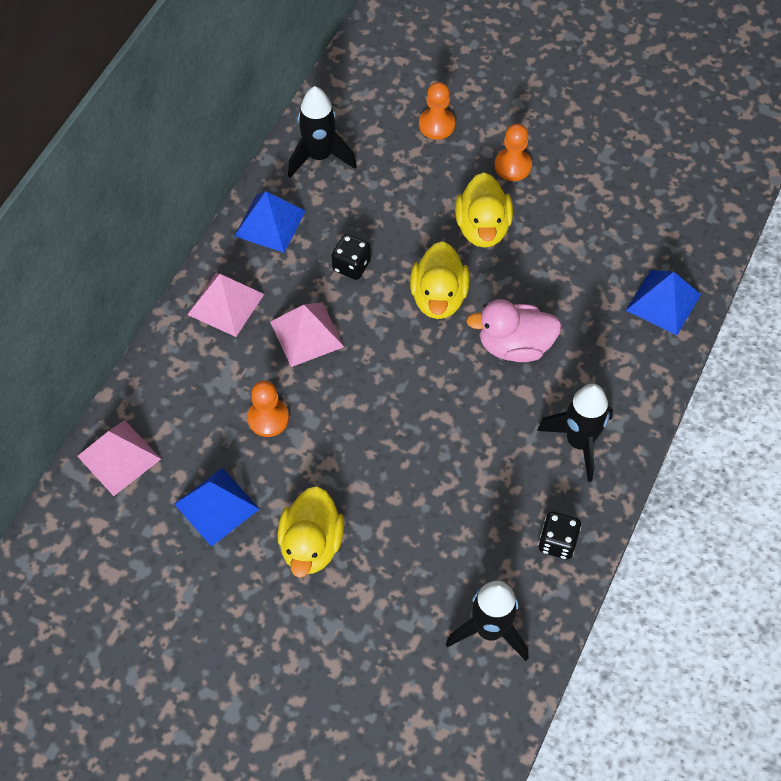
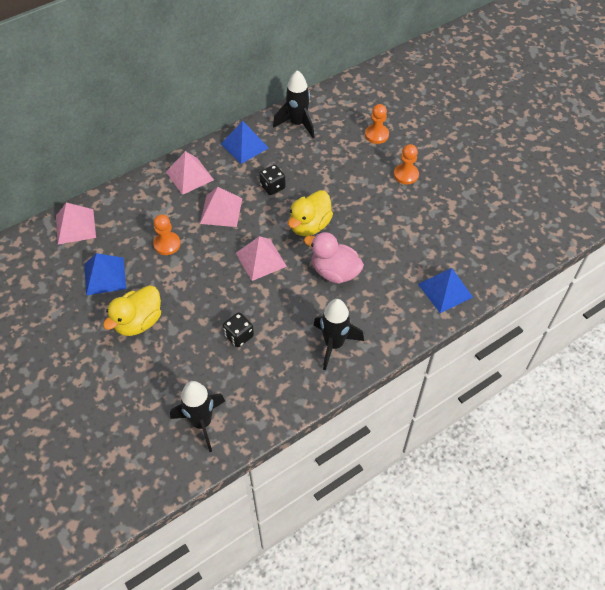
camera: 30 degrees right, 5 degrees down
yellow duck [455,172,513,248] -> none
black dice [538,512,581,559] -> black dice moved to [223,312,254,347]
none -> pink pyramid [236,236,287,281]

